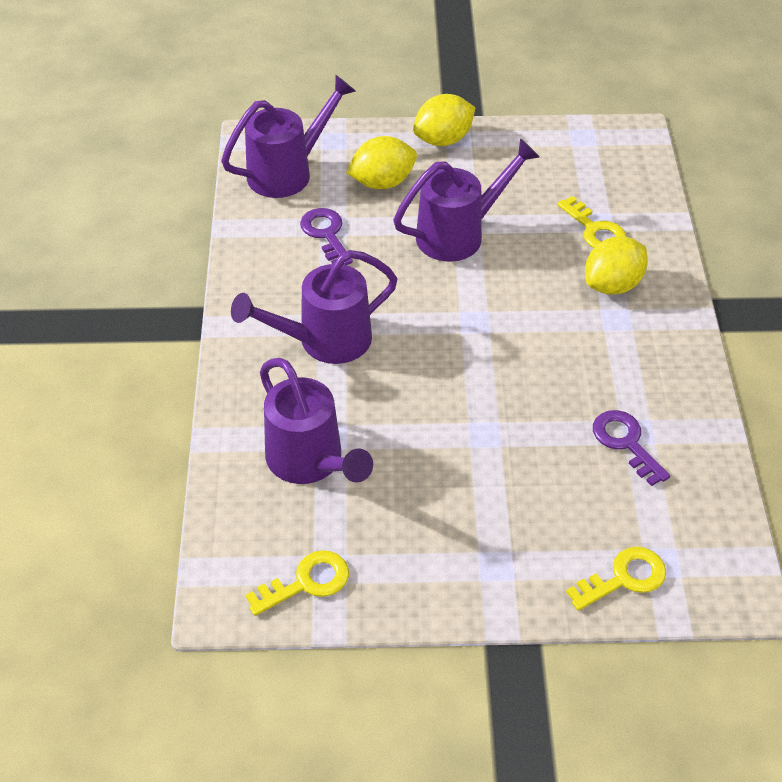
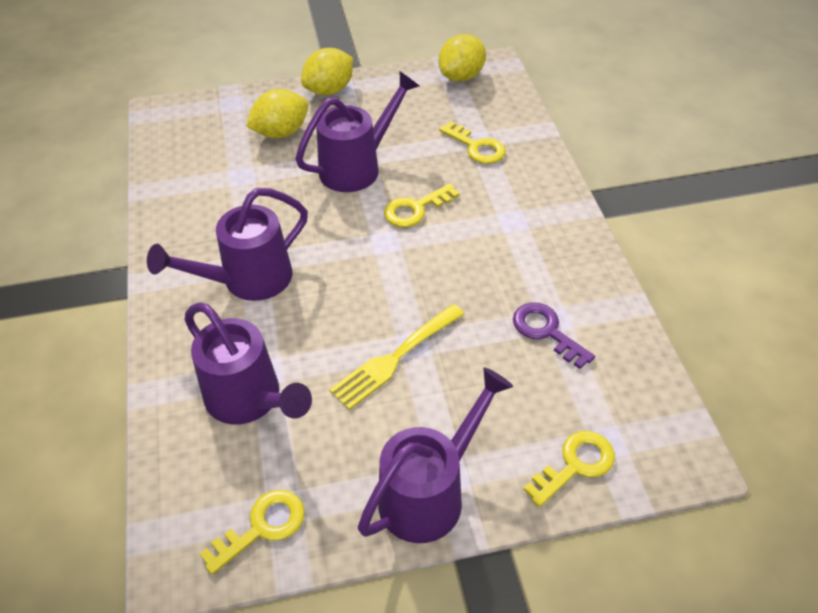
camera: 10 degrees left, 0 degrees up
purple watering can [221,75,356,198] -> purple watering can moved to [358,367,513,543]
purple key [300,208,353,265] -> none
yellow lemon [585,236,648,295] -> yellow lemon moved to [439,34,486,81]
none -> yellow fork [330,304,464,410]
none -> yellow key [384,183,459,227]

